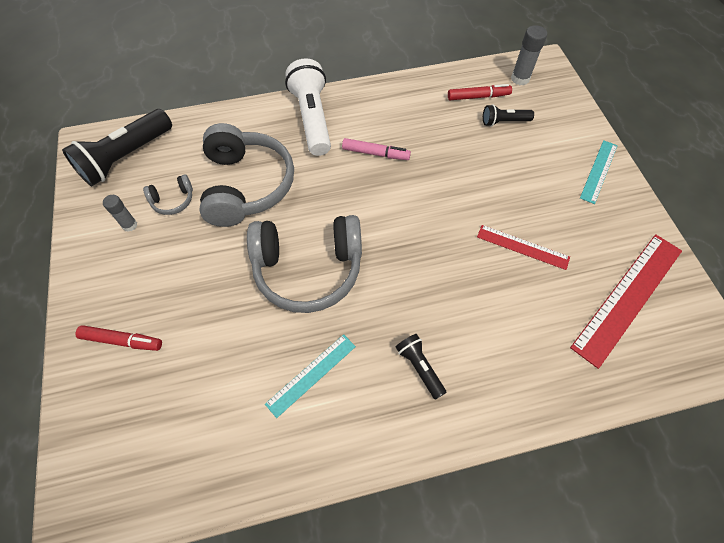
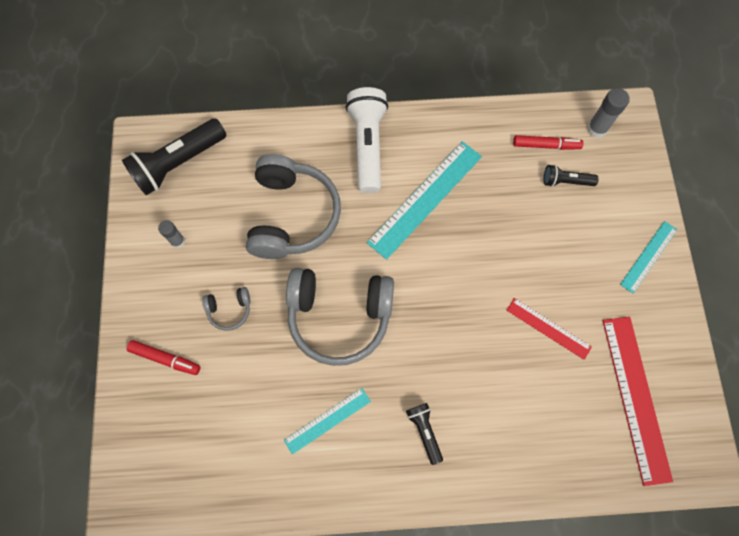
camera: 10 degrees right, 10 degrees up
grey headphones [143,174,193,215] -> grey headphones moved to [202,287,250,331]
pink marker [342,138,411,160] -> turquoise ruler [367,141,482,260]
red ruler [570,234,682,369] -> red ruler turned 60 degrees counterclockwise [603,317,673,486]

